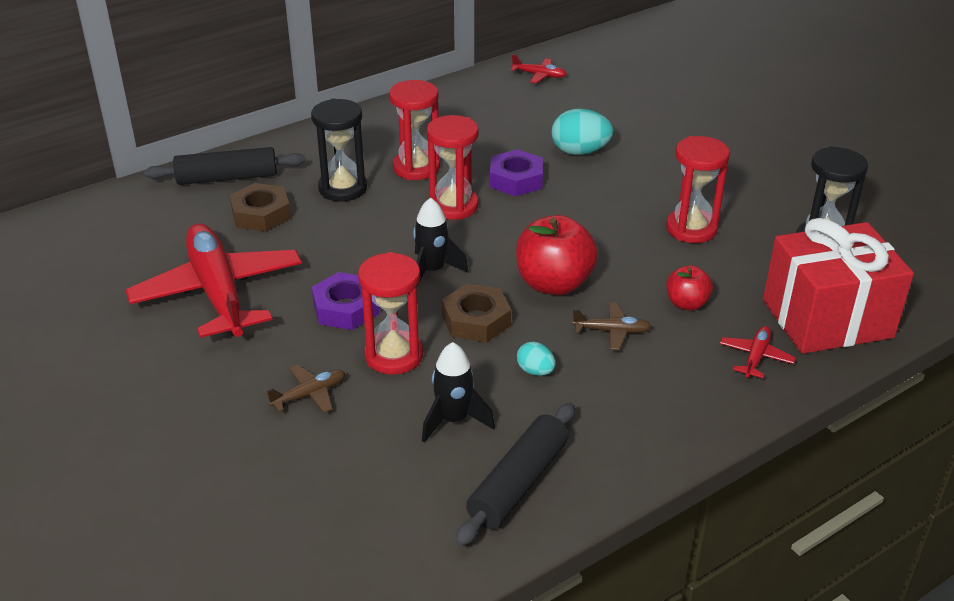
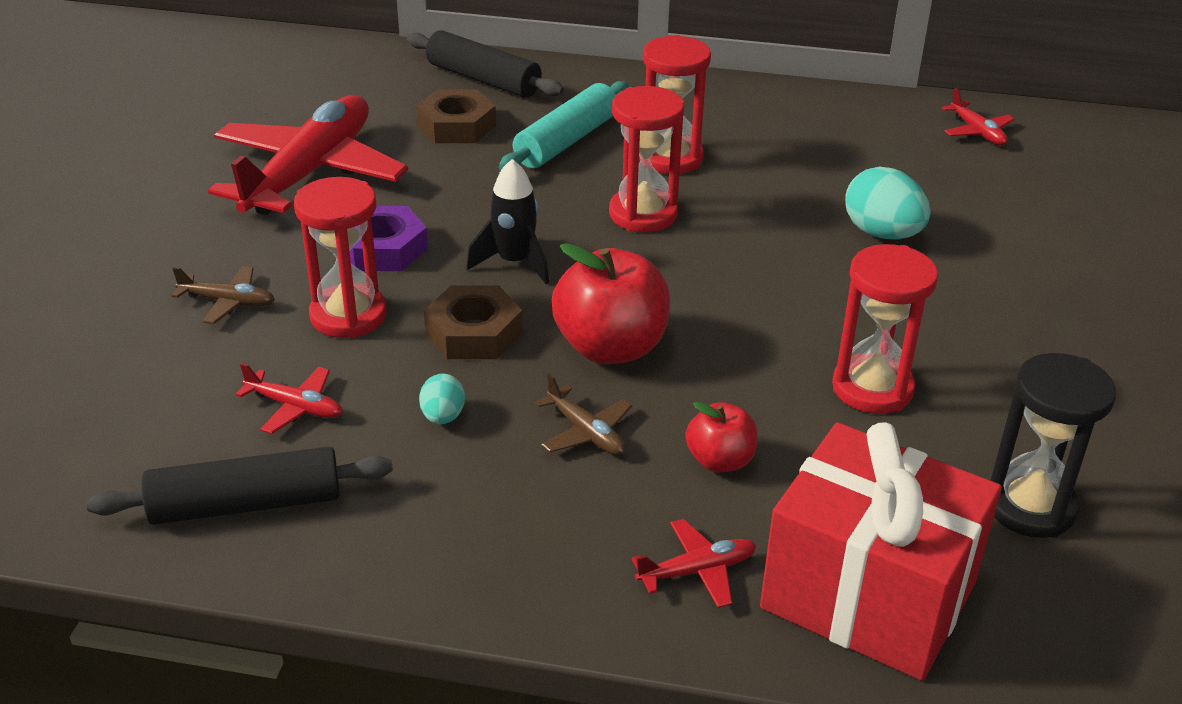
camera: 45 degrees right, 0 degrees up
black hourglass [311,99,367,202] -> turquoise rolling pin [499,81,629,171]
black rocket [422,342,495,443] -> red plane [235,363,343,434]
purple nut [490,149,543,196] -> none

